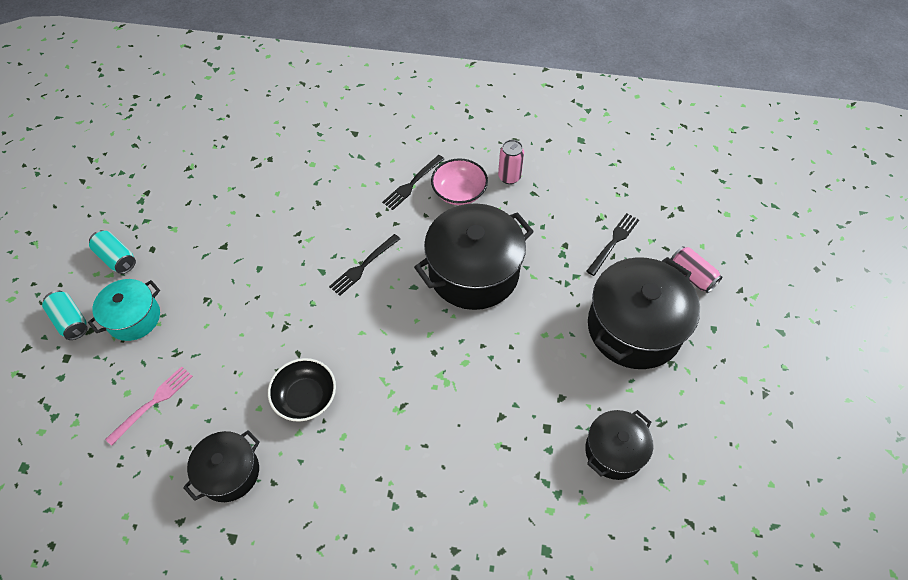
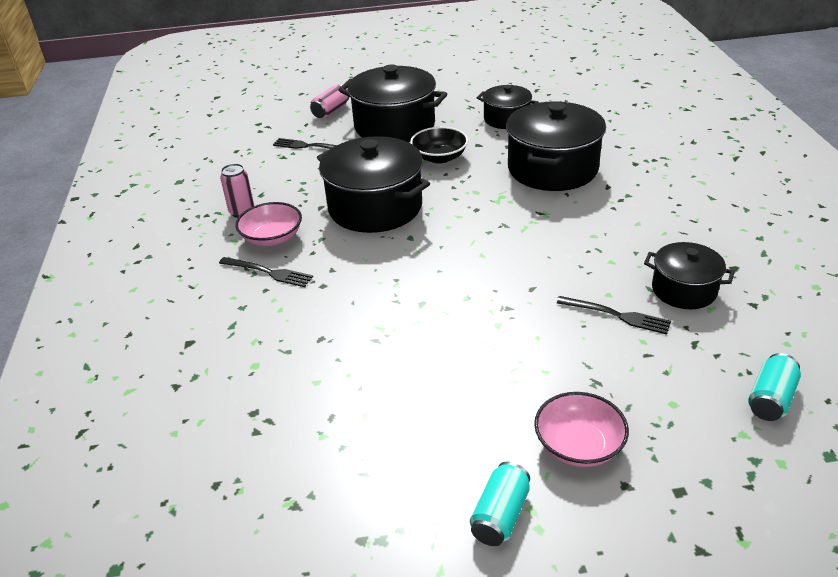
camera: 105 degrees left, 20 degrees down
turquoise can [42,290,88,340] -> turquoise can moved to [748,353,801,421]
turquoise pot [88,279,160,341] -> pink bowl [534,392,629,467]
pink fork [105,366,193,446] -> none
black bowl [268,358,336,422] -> black bowl moved to [410,127,468,164]
black fork [329,234,400,296] -> black fork moved to [557,296,671,334]
none -> black pot [506,101,606,191]

